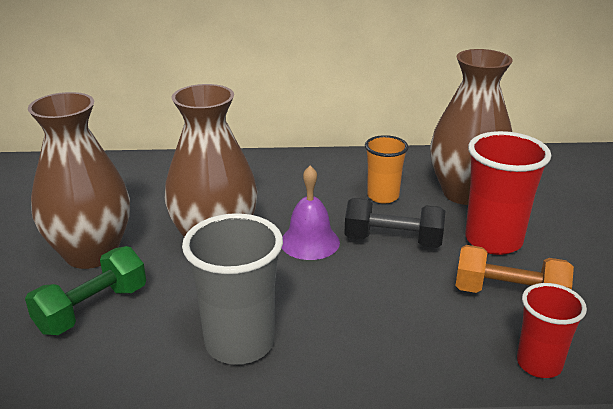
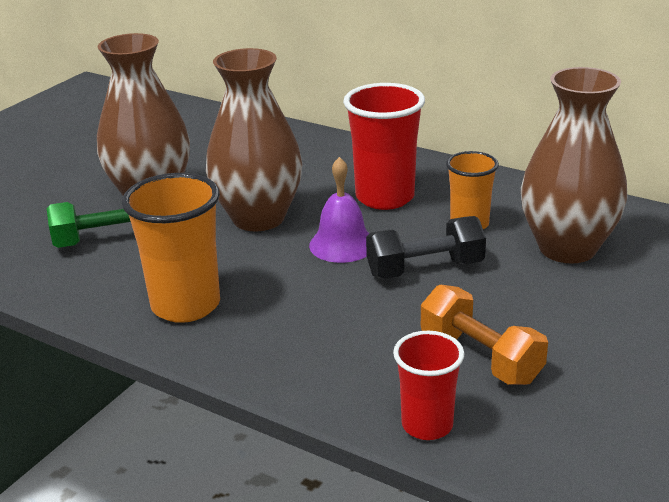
camera: 35 degrees right, 0 degrees up
grey cup [182,213,283,365] -> orange cup [122,173,220,323]
black dumbbell [344,198,445,248] -> black dumbbell turned 60 degrees counterclockwise [366,216,486,279]
red cup [465,131,551,255] -> red cup moved to [343,83,425,210]

